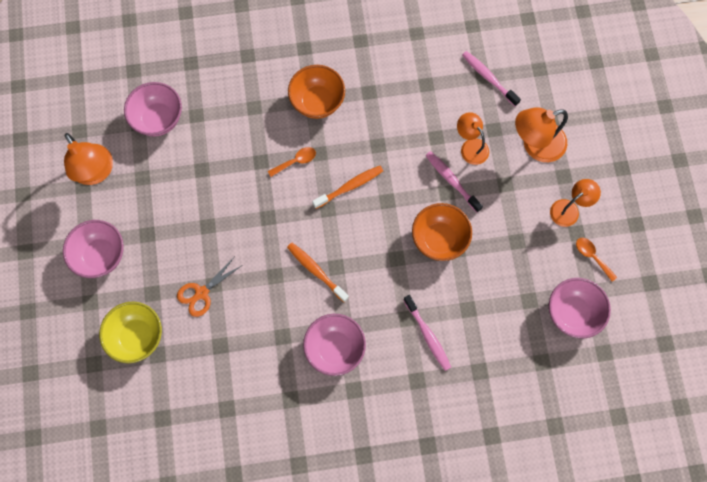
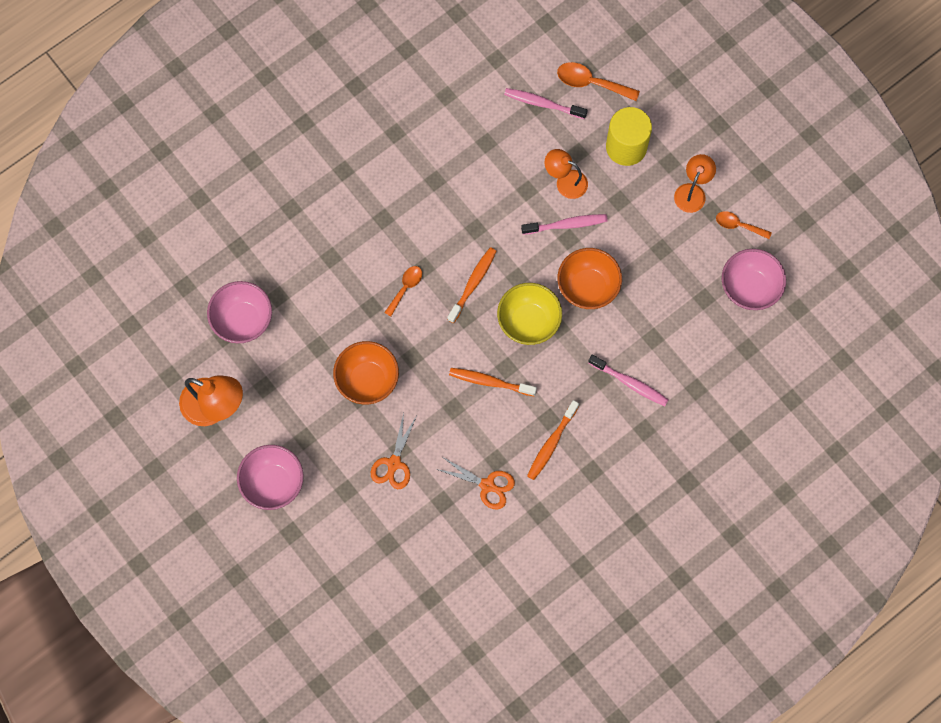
camera: 30 degrees left, 0 degrees up
yellow bowl [99,301,162,363] -> yellow bowl moved to [497,283,562,345]
orange bowl [288,65,345,119] -> orange bowl moved to [333,341,399,405]
pink bowl [303,314,366,376] -> orange toothbrush [527,400,579,480]
pink toothbrush [425,151,483,213] -> pink toothbrush turned 150 degrees clockwise [521,214,608,235]
orange lamp [515,107,568,162] -> yellow cylinder [606,107,652,166]
none -> orange scissors [437,458,515,510]
none -> orange spoon [557,62,640,101]

